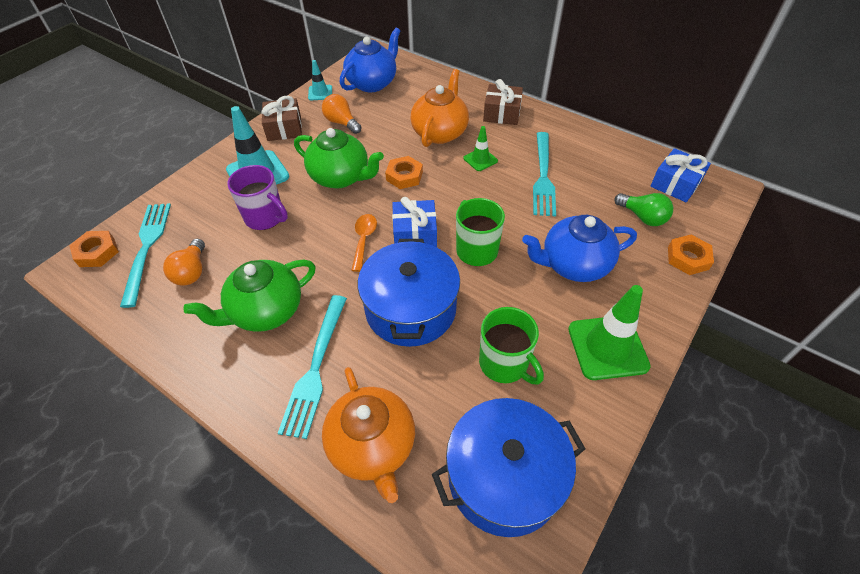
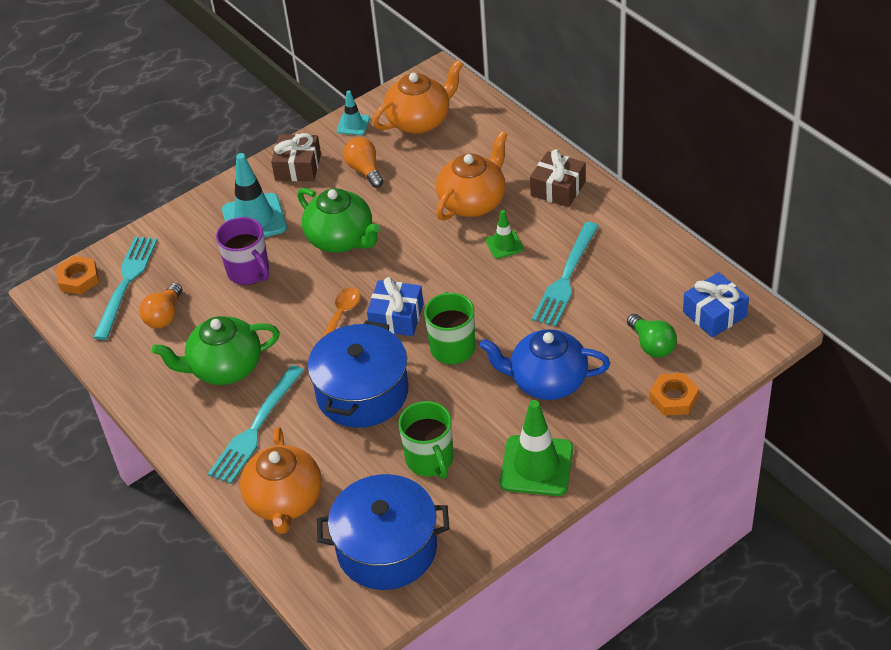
camera: 20 degrees right, 5 degrees down
blue teapot [340,28,400,93] -> orange teapot [373,60,463,134]
orange nut [385,156,423,189] -> none

